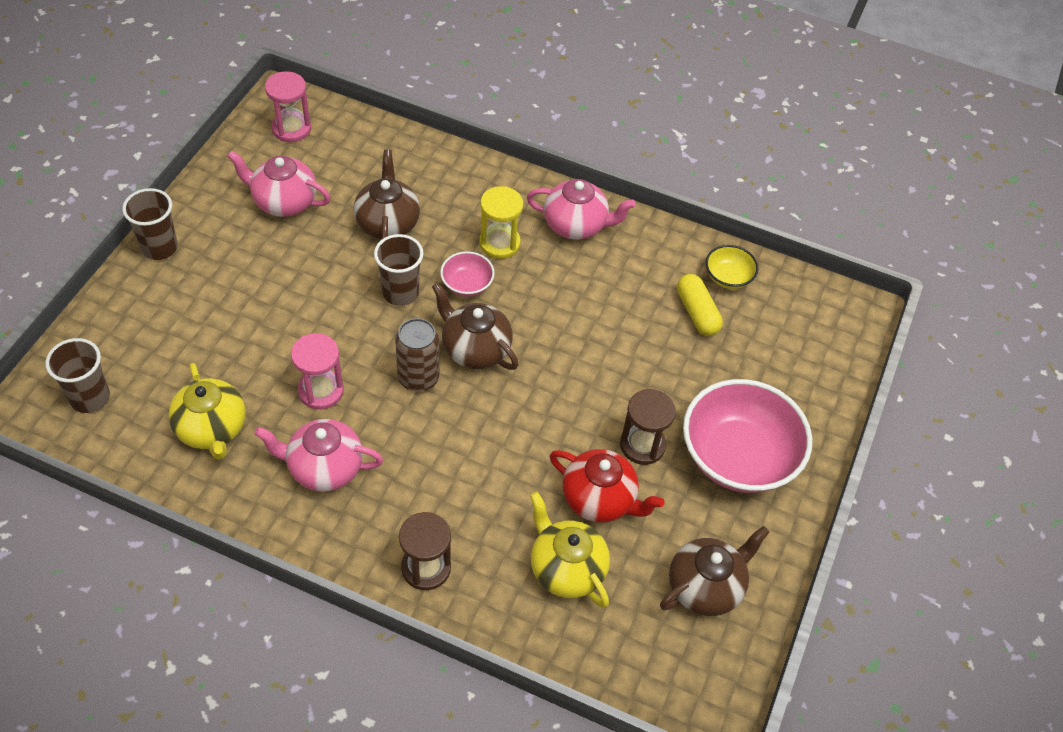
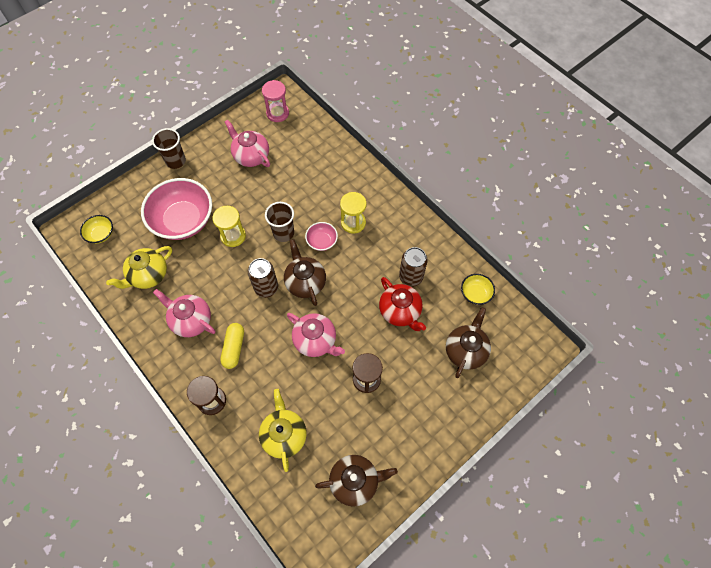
camera: 30 degrees right, 10 degrees up
brown cup [45,338,110,413] -> yellow bowl [80,215,113,244]
yellow teapot [168,363,246,460] -> yellow teapot turned 45 degrees clockwise [106,246,172,289]
pink hourglass [291,333,344,409] -> none
brown teapot [354,150,420,239] -> brown teapot moved to [446,307,491,378]
pink teapot [527,179,636,240] -> pink teapot moved to [287,313,345,357]
red teapot [549,449,665,522] -> red teapot moved to [379,277,426,331]
yellow capsule [677,274,723,336] -> yellow capsule moved to [220,323,244,369]
pink bowl [683,379,812,493] -> pink bowl moved to [141,178,212,240]
none -> yellow hourglass [213,206,246,247]
none -> brown can [399,247,428,287]

